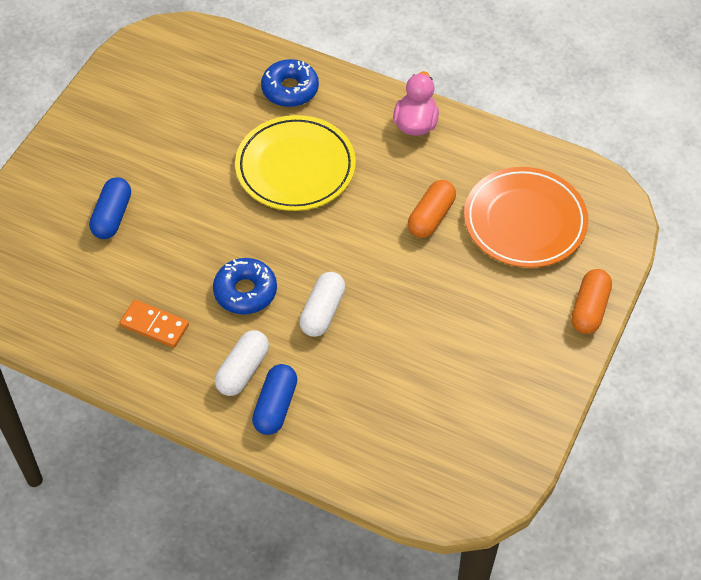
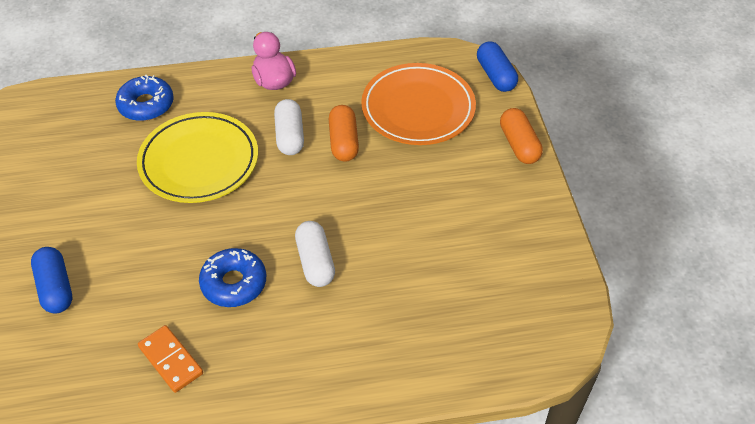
camera: 35 degrees left, 5 degrees down
orange domino [119,300,189,348] -> orange domino turned 60 degrees clockwise [138,325,203,393]
white capsule [215,330,269,396] -> white capsule moved to [274,99,304,155]
blue capsule [252,364,297,435] -> blue capsule moved to [477,41,518,92]

